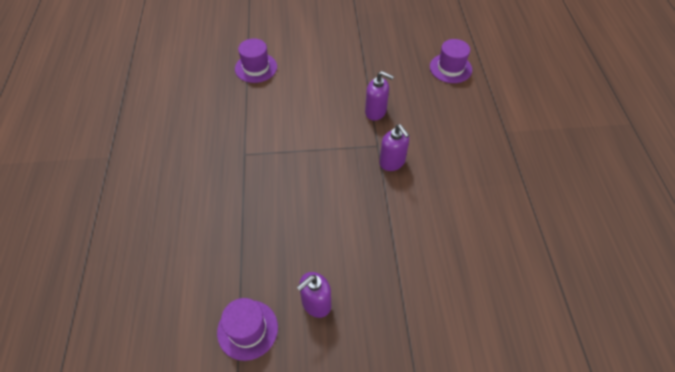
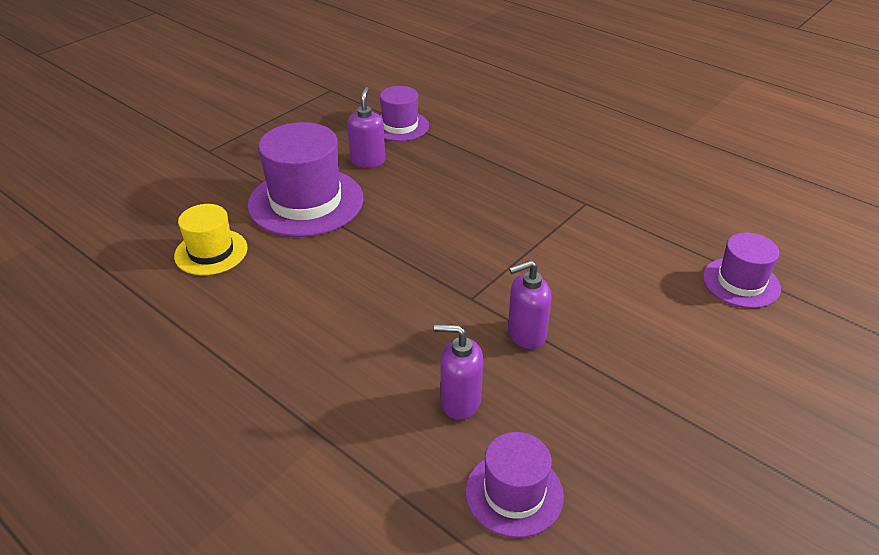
camera: 135 degrees right, 15 degrees down
purple soap dispenser [379,124,409,171] -> purple soap dispenser moved to [434,324,483,420]
none -> yellow hat [174,204,248,275]
none -> purple hat [247,122,364,237]

